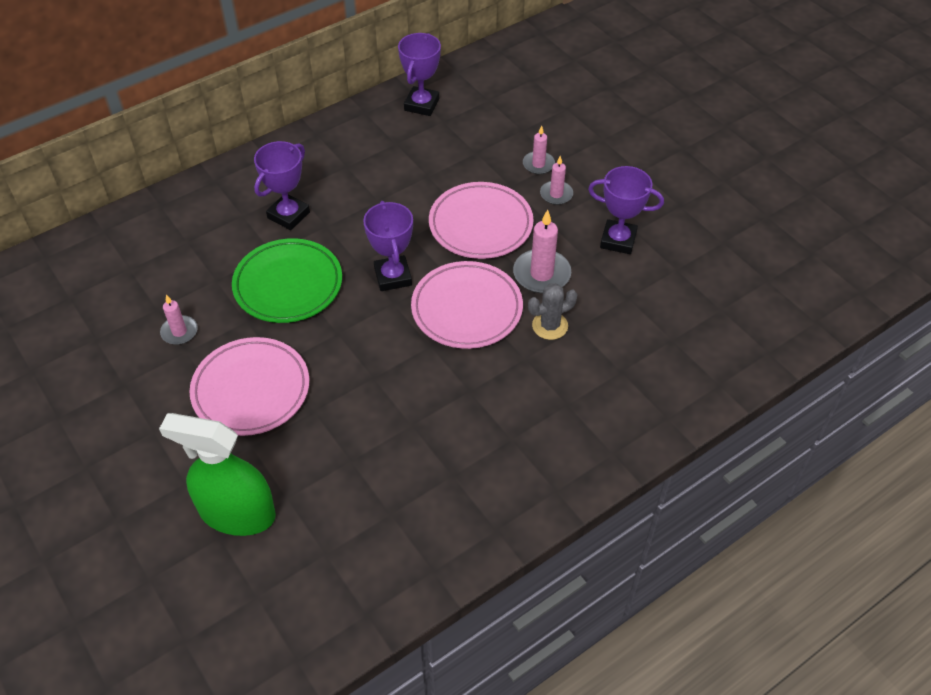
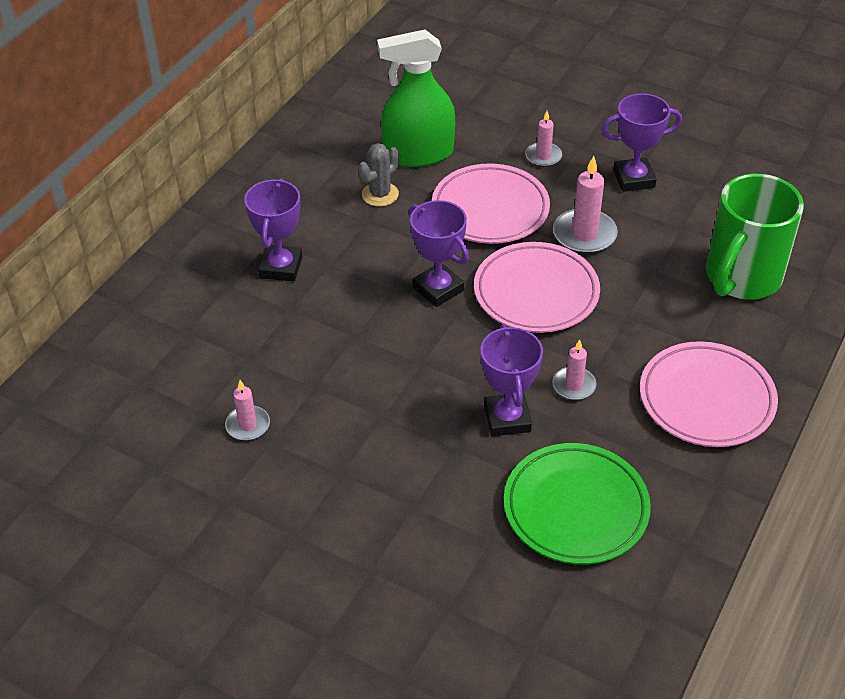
camera: 25 degrees left, 5 degrees down
green spray bottle [159,413,276,536] -> green spray bottle moved to [377,30,455,167]
pink plate [189,337,309,436] -> pink plate moved to [640,341,778,447]
green plate [232,238,342,323] -> green plate moved to [504,443,651,564]
purple trophy [398,33,441,116] -> purple trophy moved to [480,324,543,436]
pink candle [523,125,555,174] -> pink candle moved to [552,339,597,400]
grey cactus [528,283,577,340] -> grey cactus moved to [358,143,399,207]
none -> green mug [706,174,804,299]

